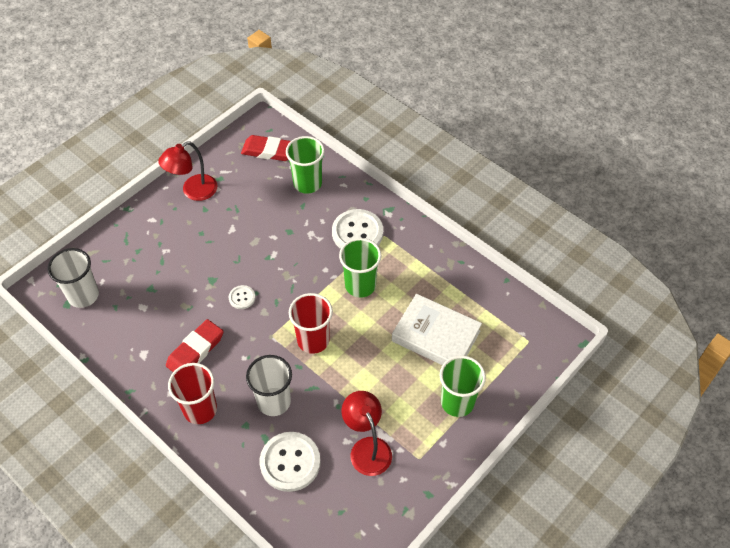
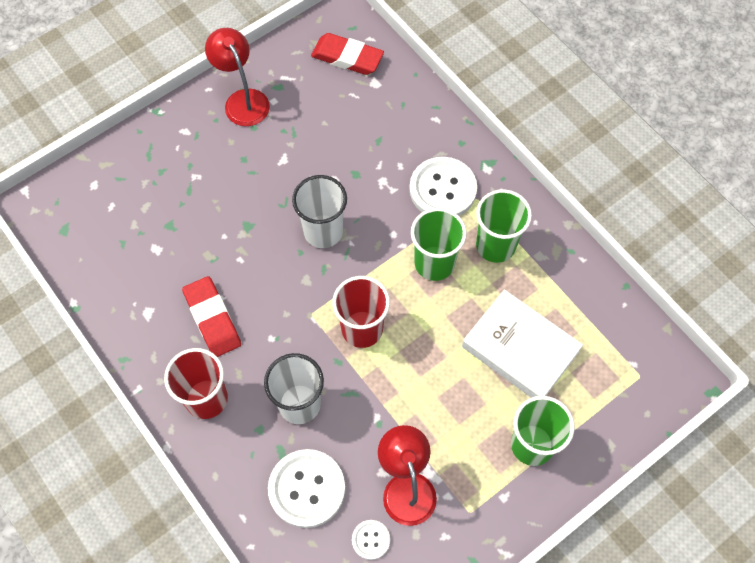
camera: 10 degrees right, 10 degrees up
white cup [47,248,99,308] -> white cup moved to [292,175,347,248]
red lamp [158,142,217,201] -> red lamp turned 90 degrees clockwise [205,28,270,126]
red eraser [166,319,224,372] -> red eraser turned 75 degrees counterclockwise [182,276,241,357]
white button [229,285,255,309] -> white button moved to [352,520,390,560]
green cup [286,136,325,194] -> green cup moved to [476,189,532,263]

